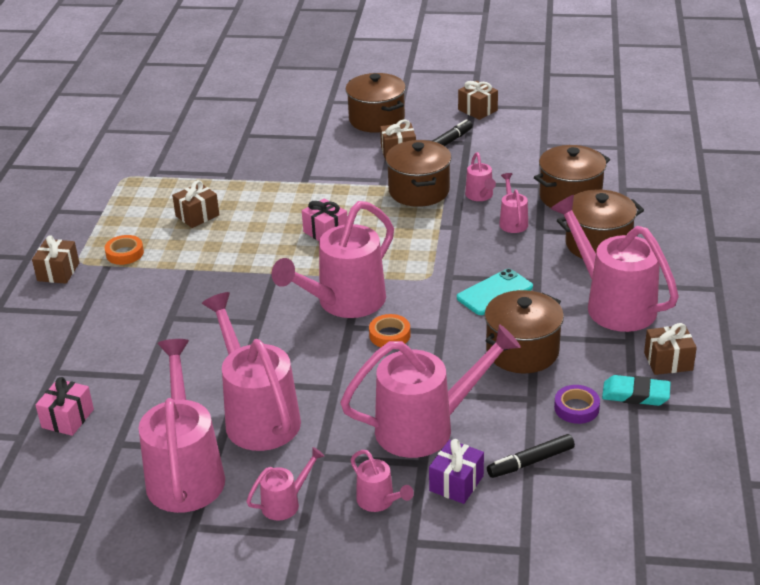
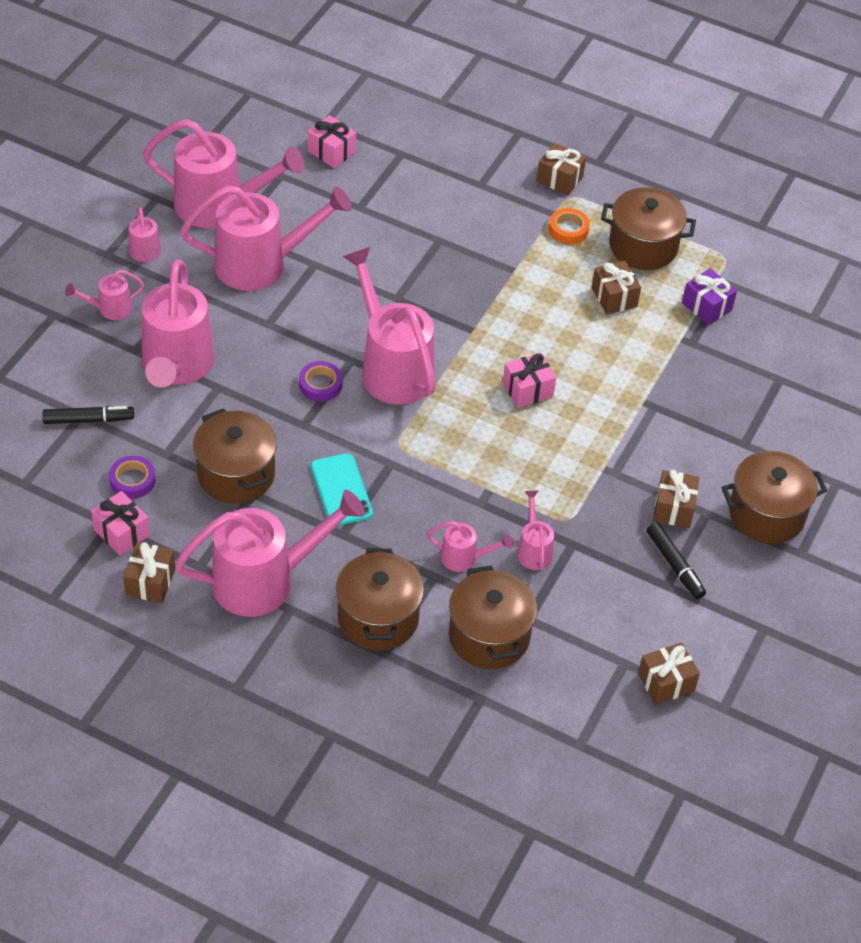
camera: 105 degrees right, 15 degrees up
orange tape [369,314,411,347] -> purple tape [299,361,342,402]
brown pot [386,140,451,207] -> brown pot moved to [601,187,696,270]
purple gift [429,439,484,504] -> purple gift moved to [682,268,737,325]
brown gift [458,81,498,120] -> brown gift moved to [638,642,700,705]
pink watering can [465,152,496,201] -> pink watering can turned 75 degrees clockwise [517,490,554,570]
black marker [487,434,575,478] -> black marker turned 90 degrees clockwise [42,406,134,424]
turquoise eraser [602,375,671,406] -> pink gift [91,491,150,556]

